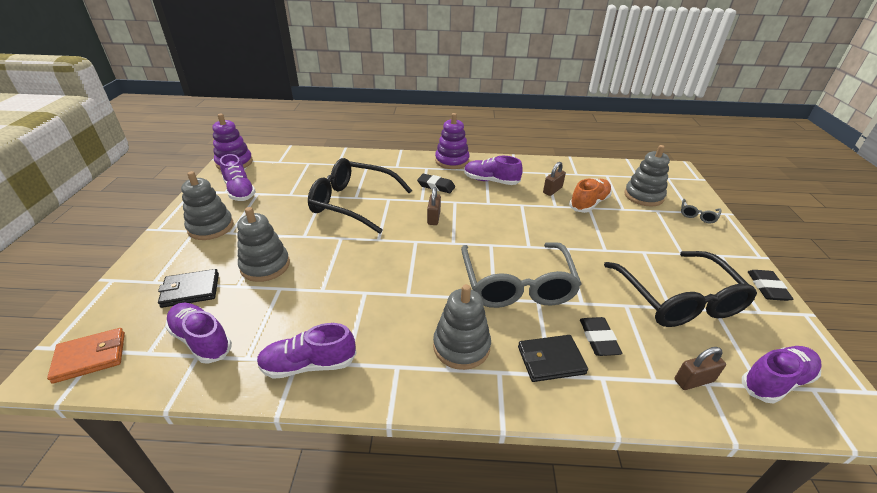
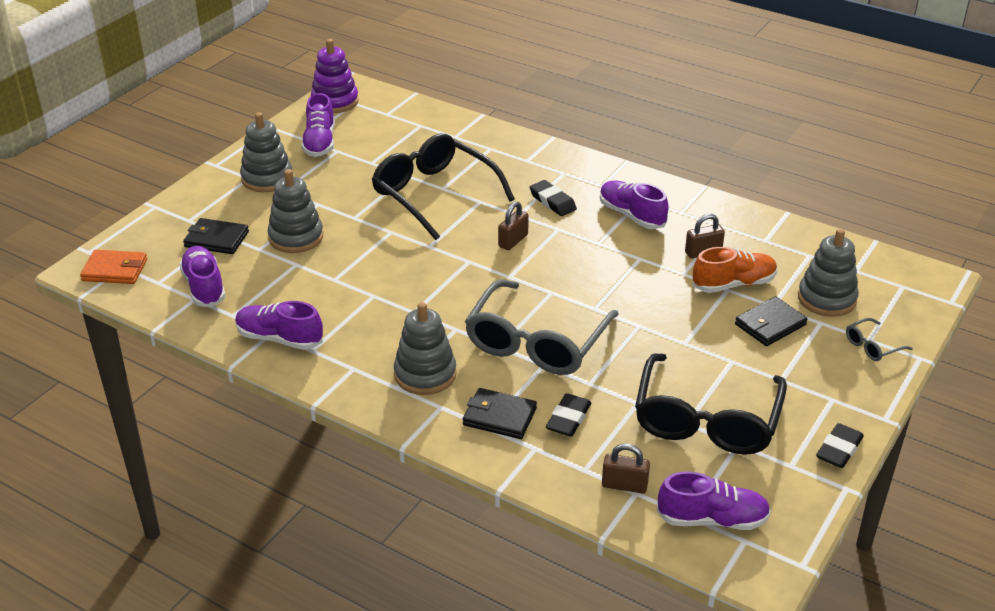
camera: 30 degrees right, 0 degrees up
purple stacking toy [435,113,470,169] -> none
none -> black wallet [735,296,807,346]

